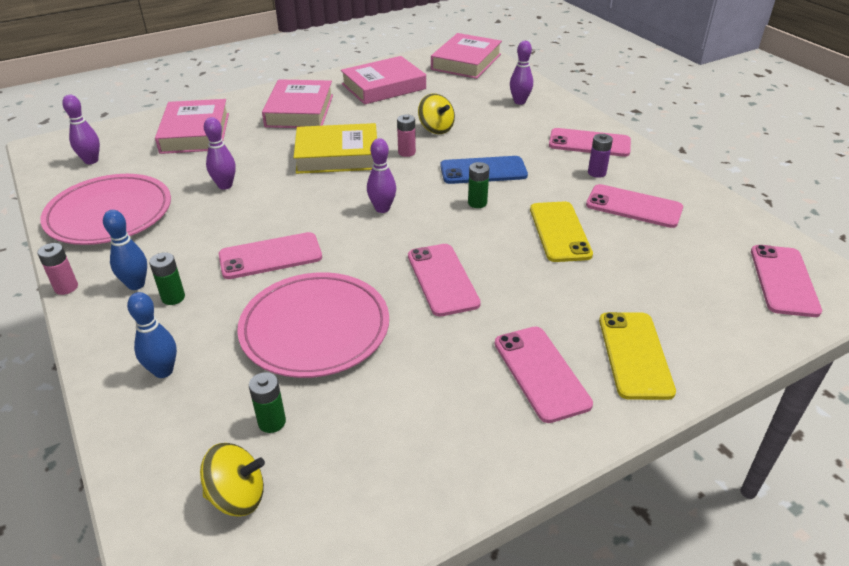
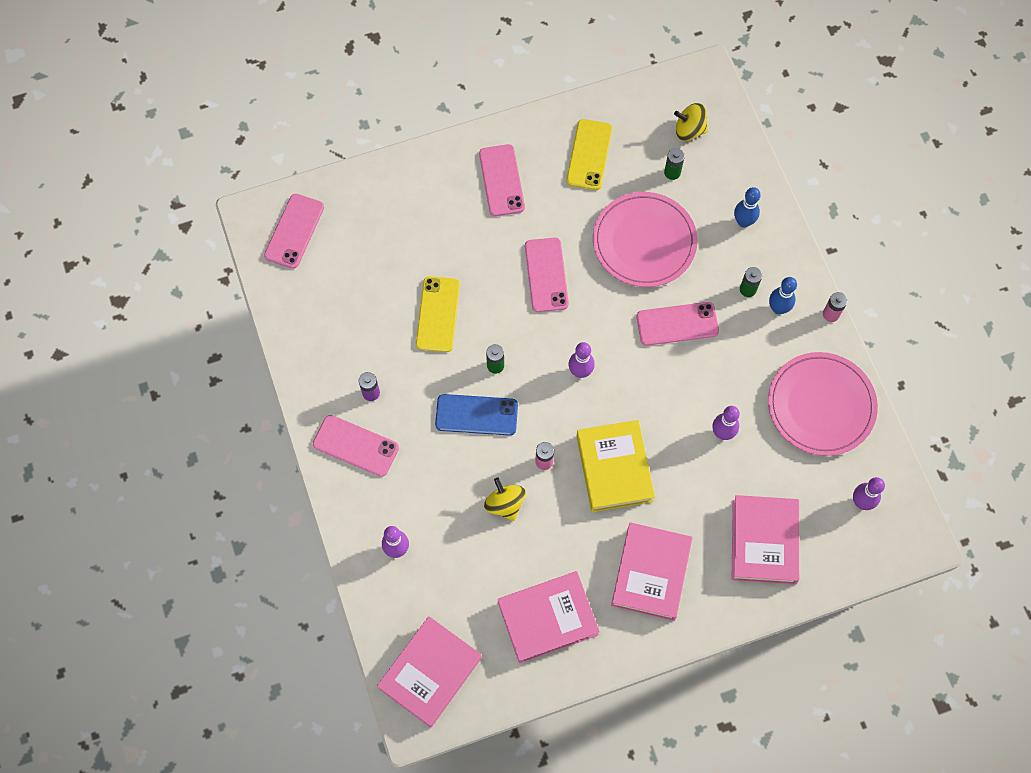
camera: 170 degrees left, 30 degrees up
yellow book [294,123,377,174] -> yellow book turned 75 degrees clockwise [576,420,655,512]
pink phone [586,184,683,228] -> none
yellow phone [599,312,676,400] -> yellow phone moved to [566,119,612,190]

